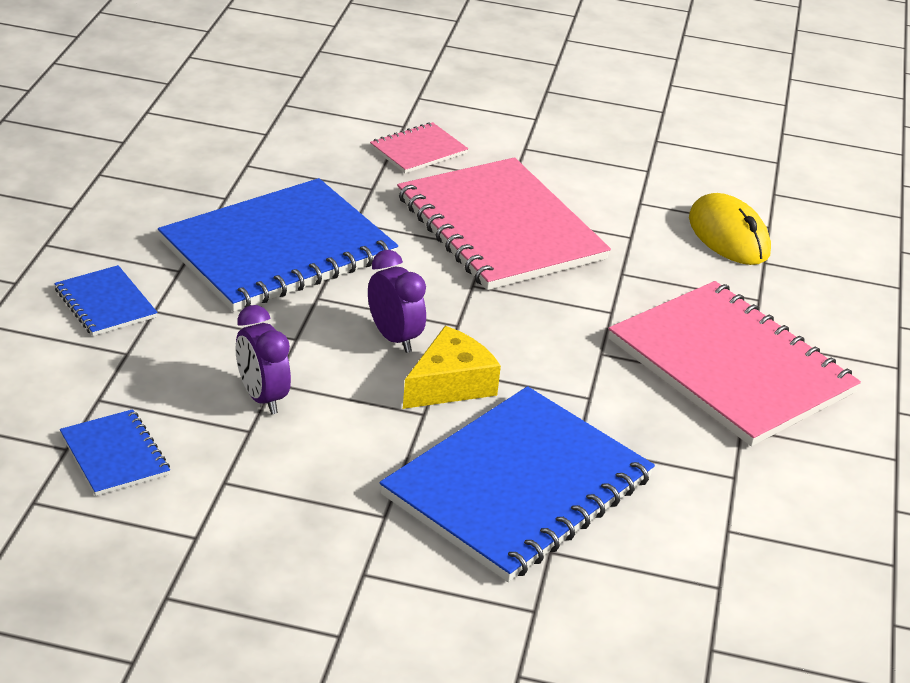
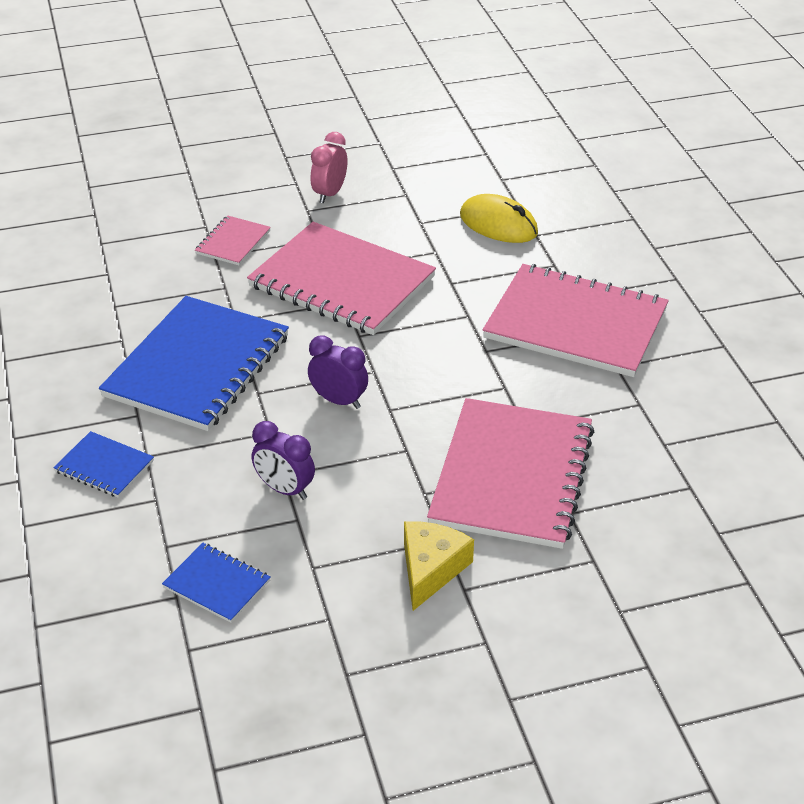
camera: 25 degrees left, 5 degrees up
blue notebook [379,386,655,582] -> pink notebook [427,398,594,549]
yellow cheese [403,326,501,409] -> yellow cheese moved to [404,521,474,611]
none -> pink clock [311,132,348,203]

